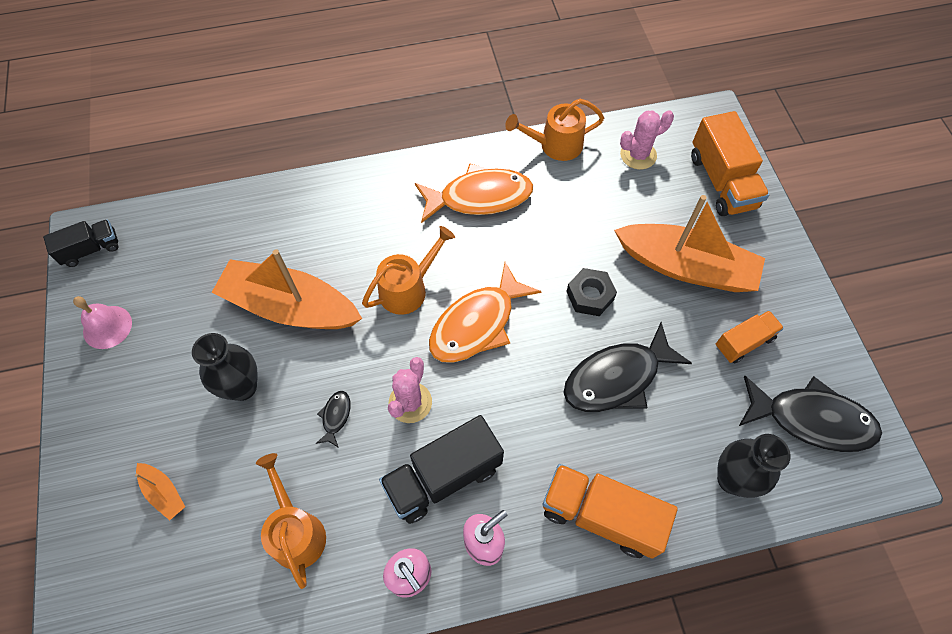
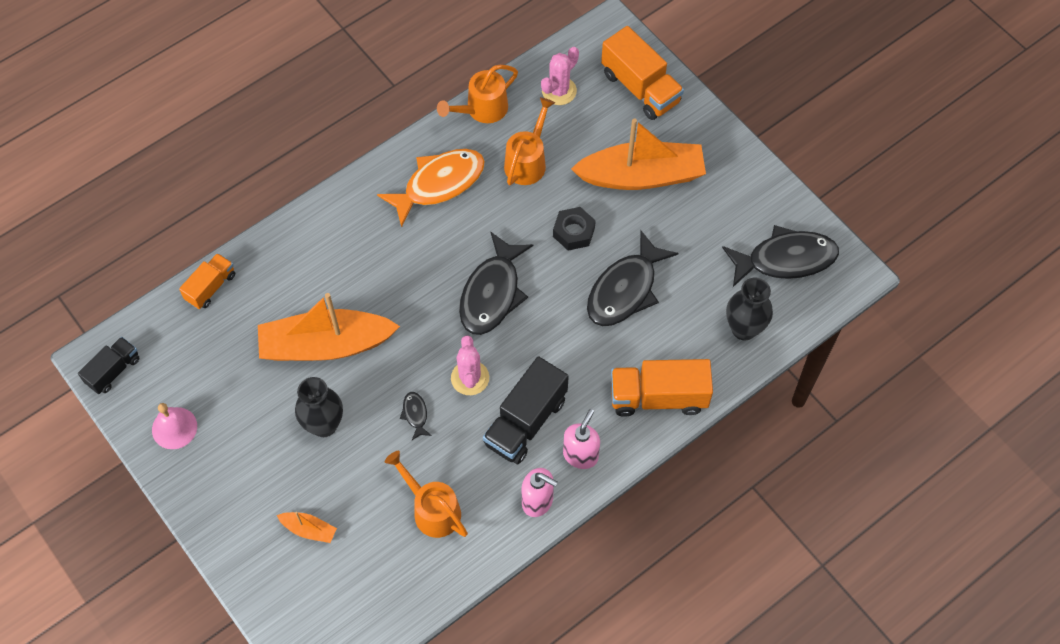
camera: 25 degrees left, 0 degrees up
orange watering can [362,226,455,315] -> orange watering can moved to [504,97,555,185]
orange fish [429,262,542,363] -> black fish [459,231,533,335]
orange truck [716,310,784,364] -> orange truck moved to [179,253,235,309]

